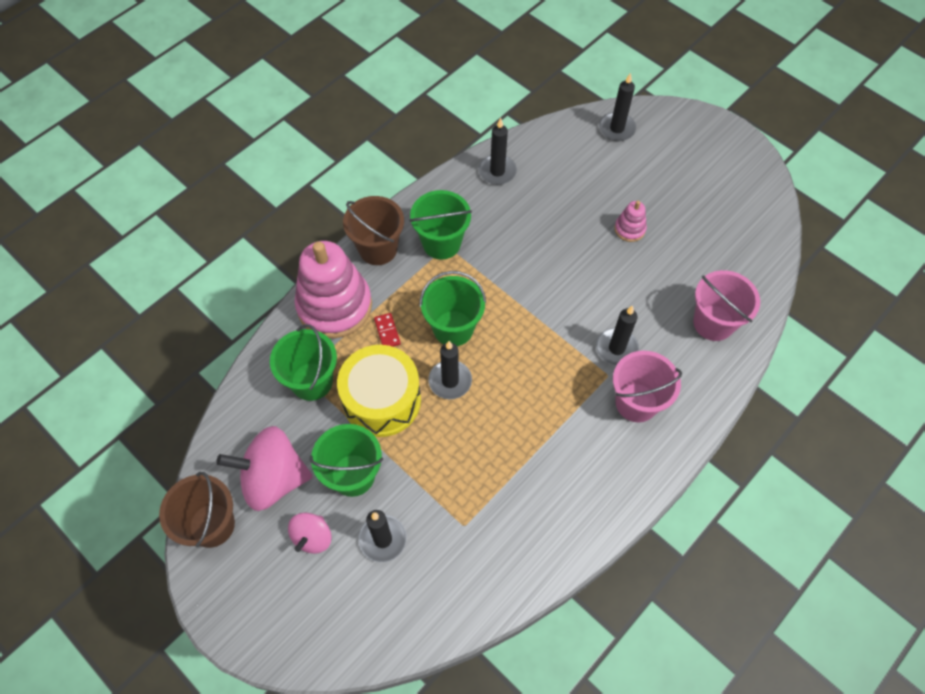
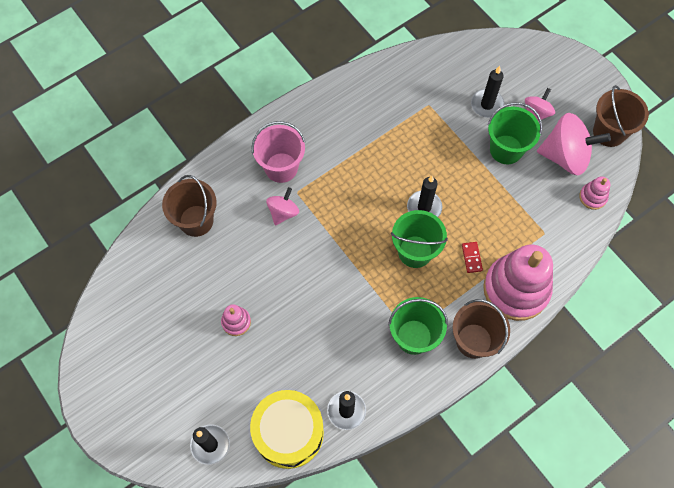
camera: 170 degrees left, 5 degrees up
green bucket [270,324,337,401] -> none
yellow drum [337,345,421,437] -> yellow drum moved to [250,390,324,469]
black candle [596,305,639,366] -> pink spinning top [266,187,299,225]
pink bucket [693,270,760,341] -> brown bucket [162,175,217,237]
none -> pink stacking toy [579,176,610,210]

